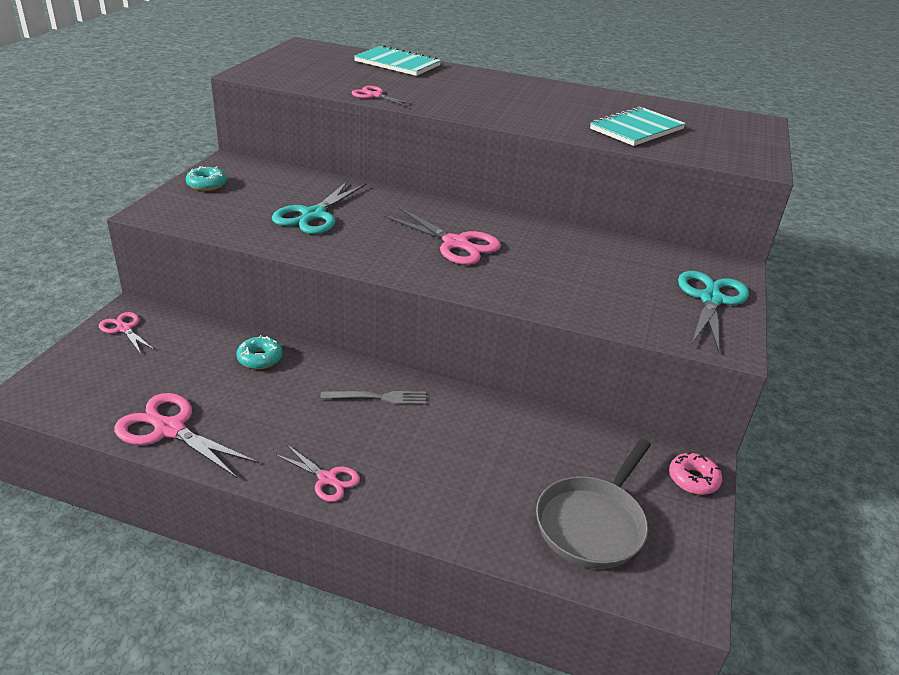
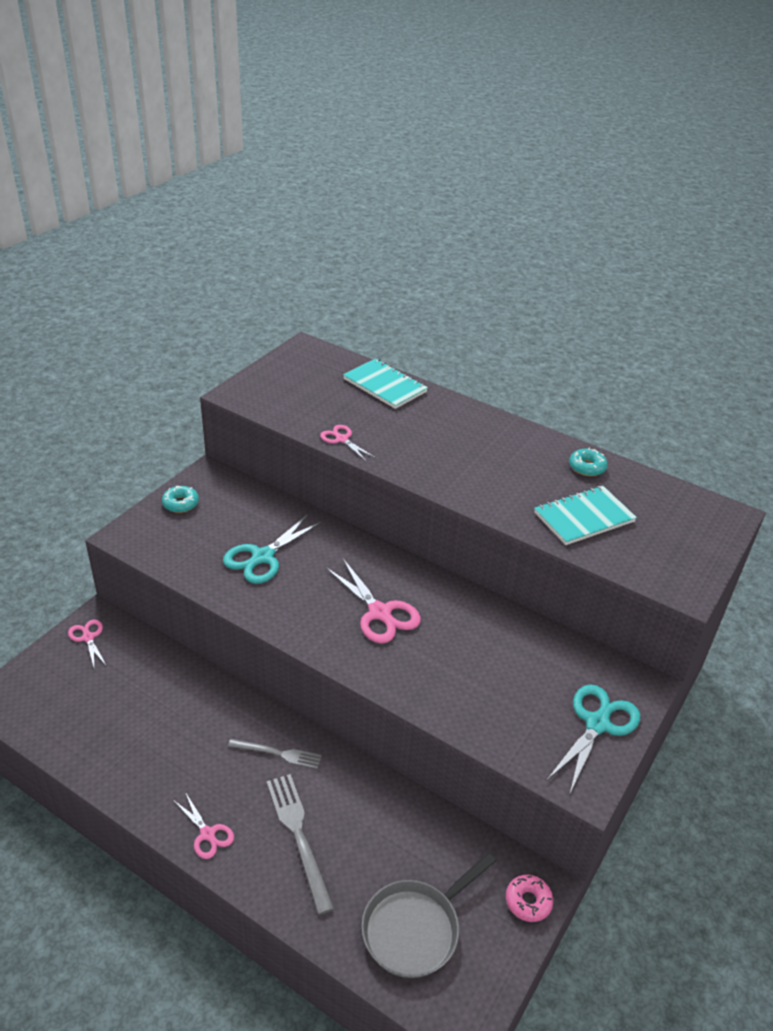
camera: 15 degrees right, 5 degrees up
pink scissors [114,393,258,479] -> none
turquoise donut [236,335,283,369] -> turquoise donut moved to [569,448,608,476]
none -> grey fork [266,774,334,915]

